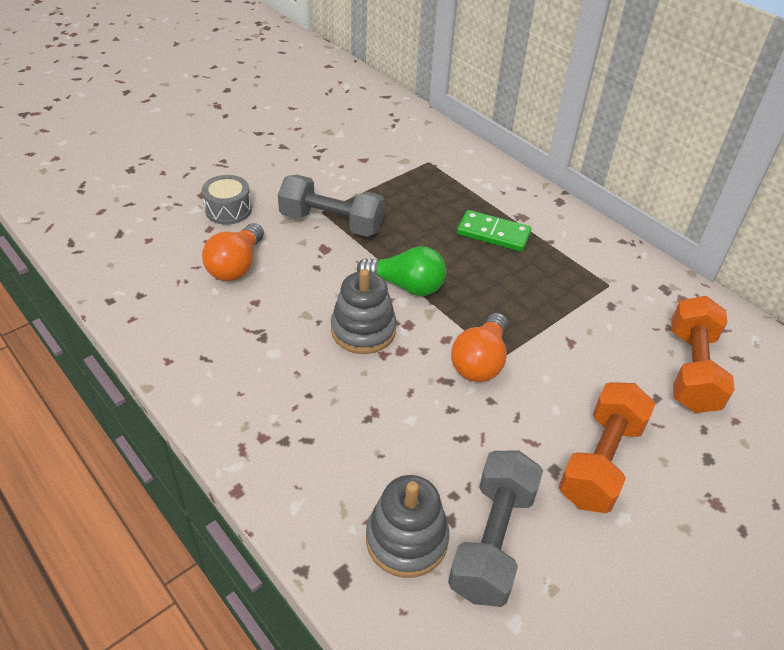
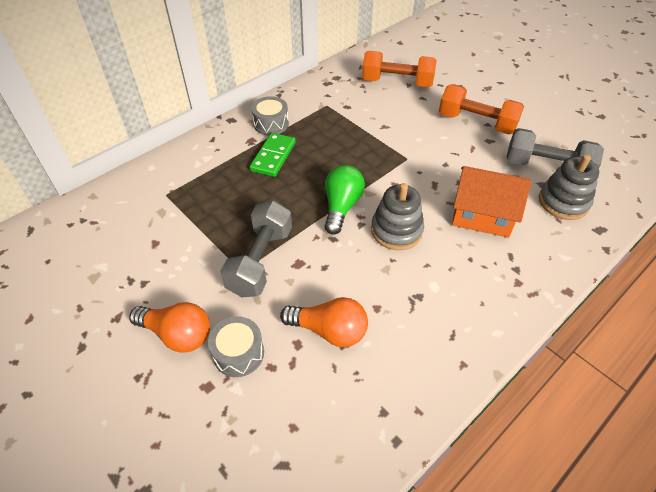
camera: 90 degrees left, 5 degrees up
orange light bulb [451,313,508,382] -> orange light bulb moved to [129,302,210,353]
none -> grey drum [251,96,289,135]
none -> orange house [452,166,532,238]

